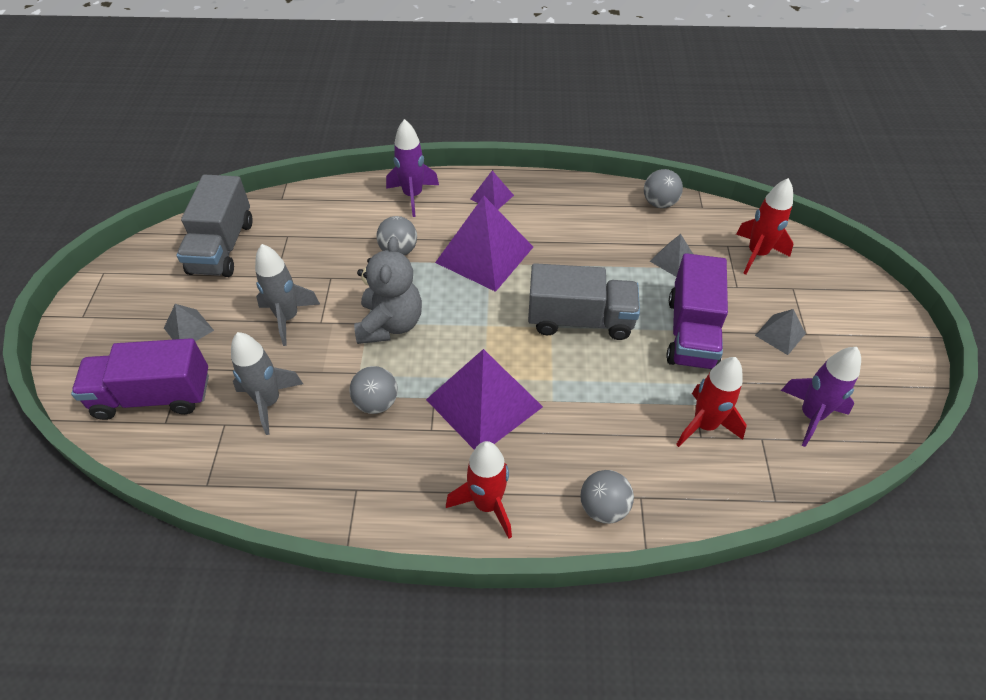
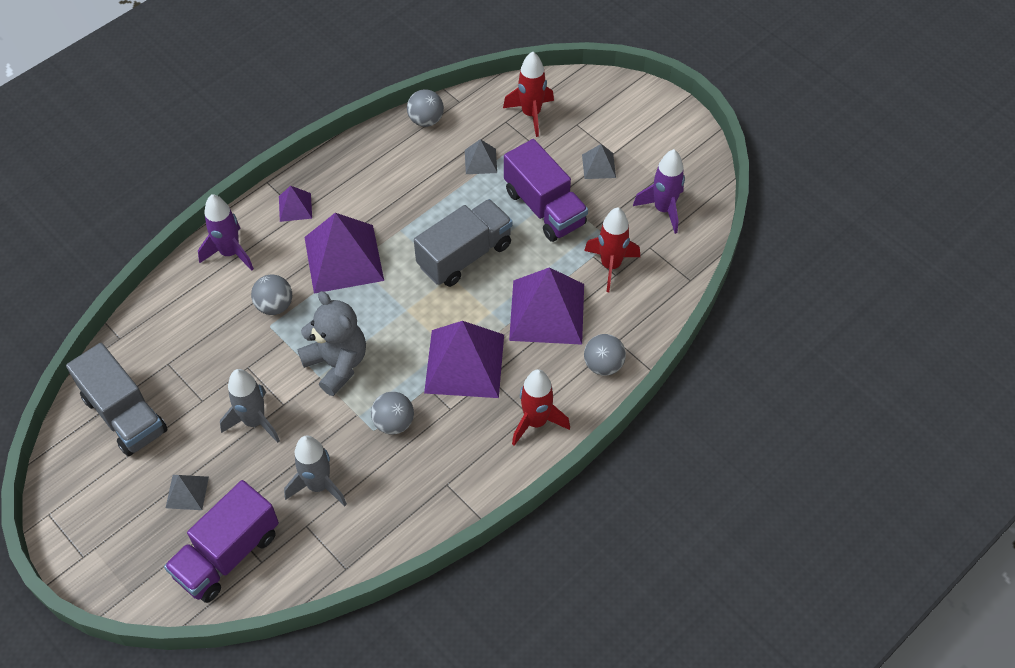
camera: 45 degrees left, 5 degrees up
none -> purple pyramid [509,267,584,345]

